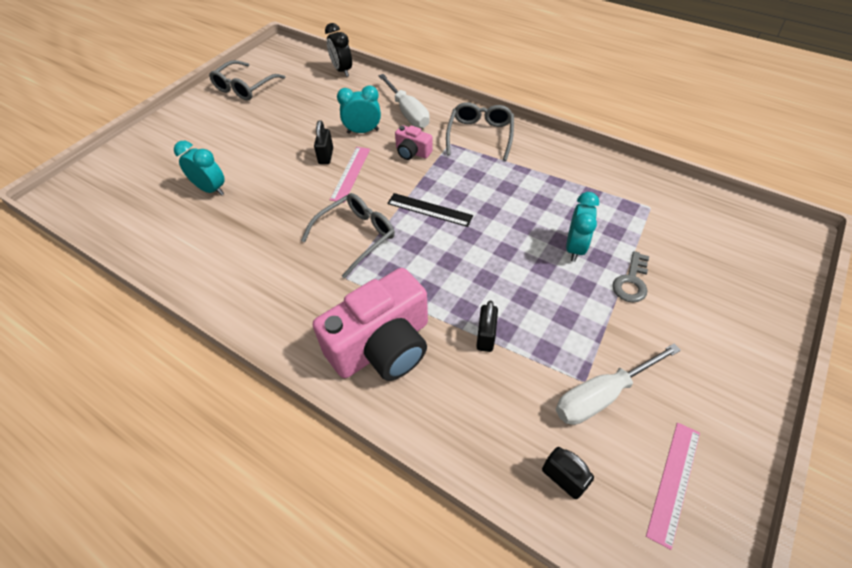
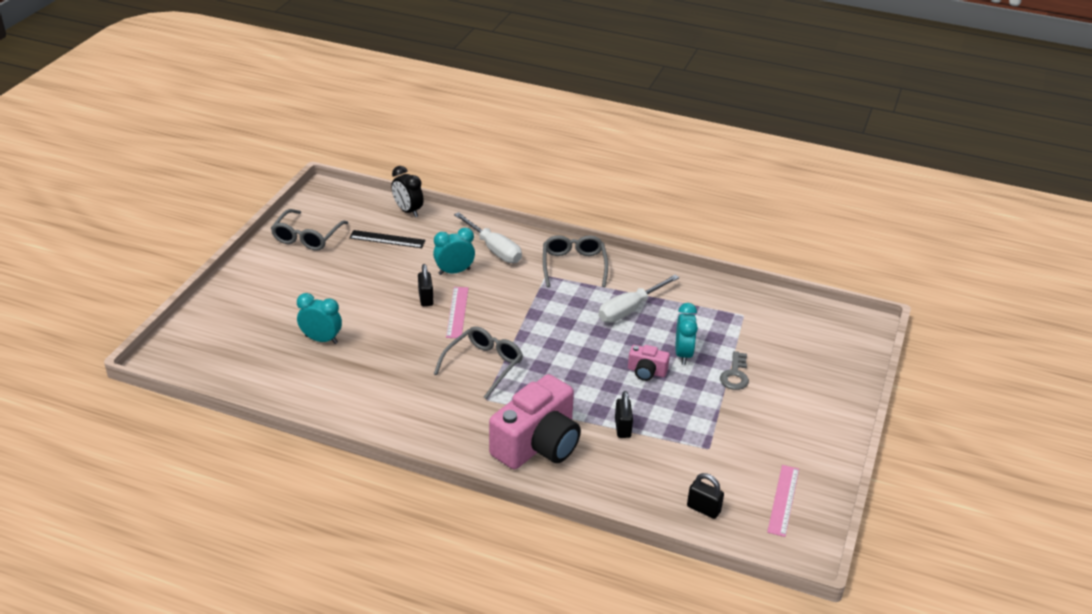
camera: 15 degrees left, 15 degrees down
black ruler [387,193,473,227] -> black ruler moved to [349,230,426,248]
pink camera [395,125,433,160] -> pink camera moved to [628,345,670,381]
white screwdriver [556,343,681,425] -> white screwdriver moved to [599,275,679,323]

